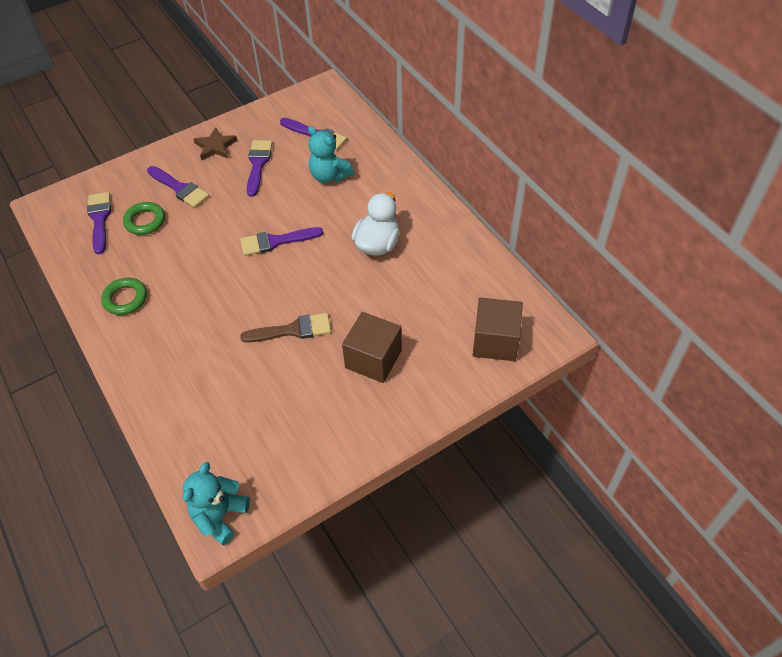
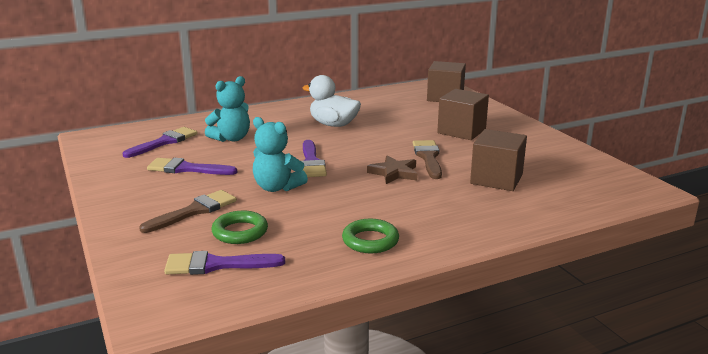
camera: 85 degrees left, 30 degrees down
purple brush [147,166,209,208] -> brown brush [139,190,237,233]
turquoise teddy bear [183,462,250,545] -> turquoise teddy bear moved to [253,117,308,192]
brown star [194,127,237,161] -> brown star moved to [367,156,418,184]
none -> brown cube [470,129,527,191]

